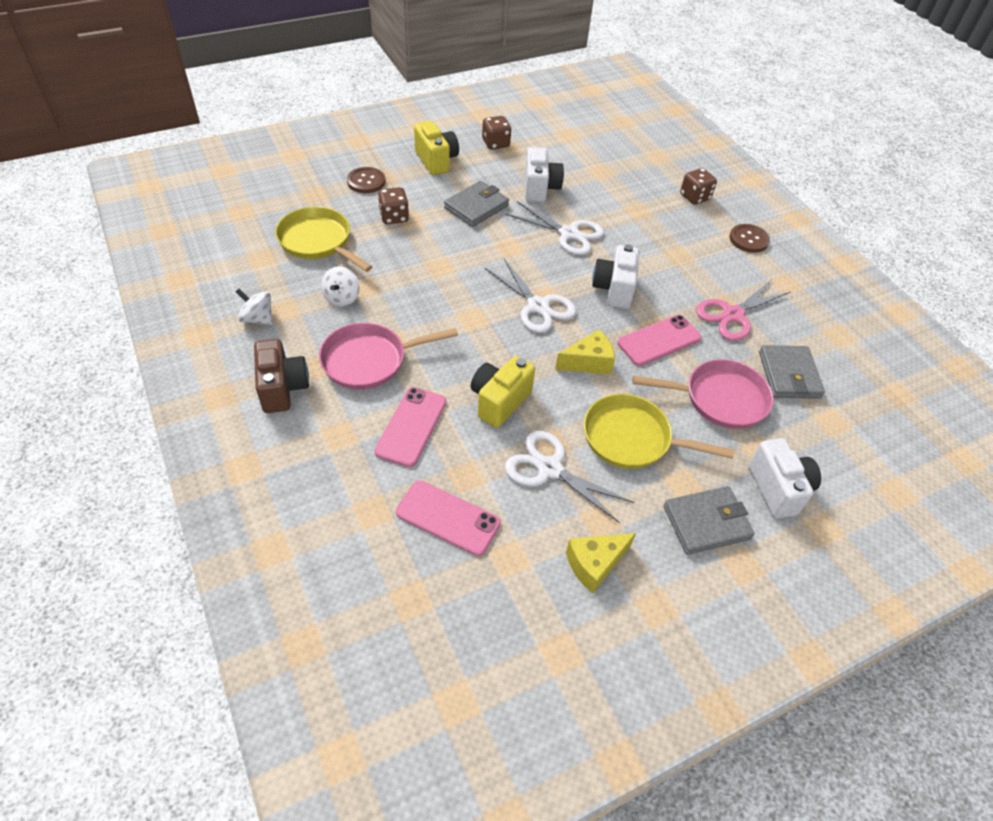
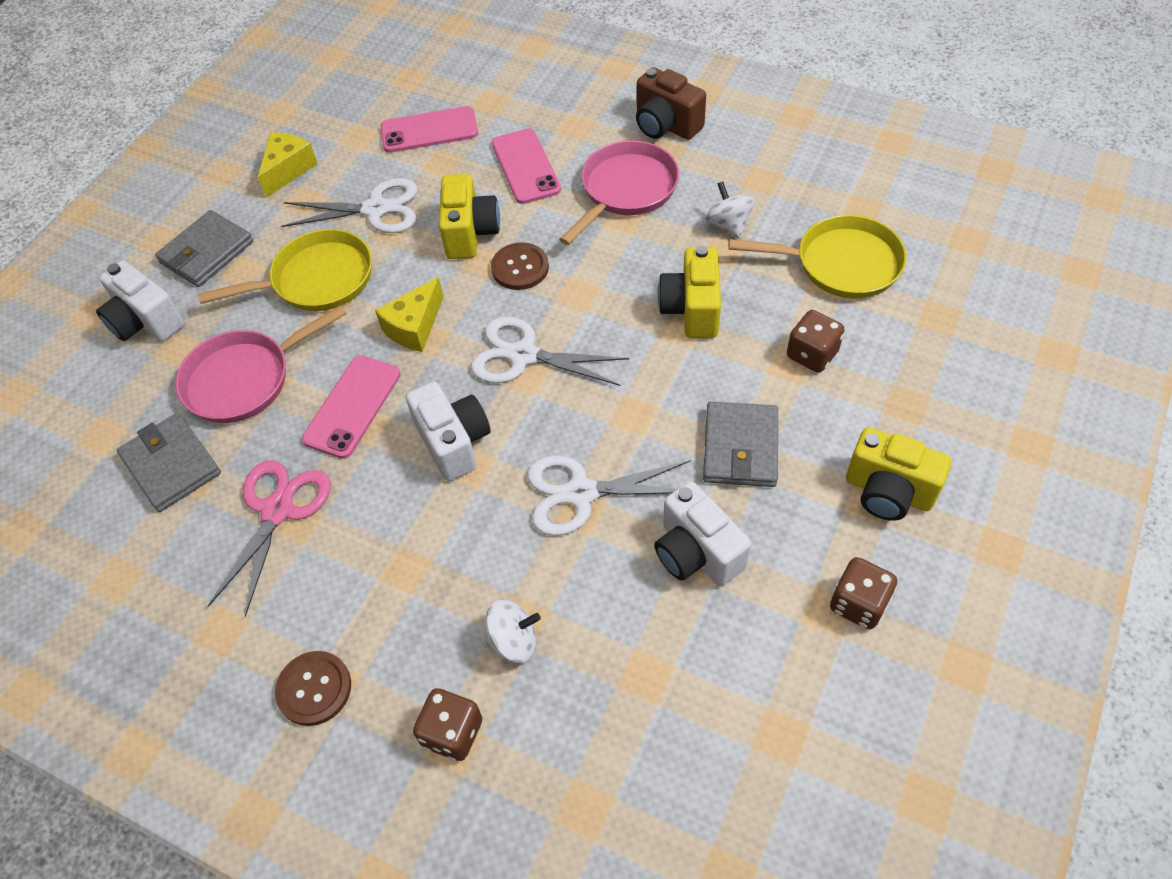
camera: 150 degrees right, 5 degrees up
white spinning top [236,289,273,325] -> white spinning top moved to [483,599,541,663]
brown button [347,167,385,193] -> brown button moved to [491,242,549,290]
none -> yellow camera [658,245,721,338]

